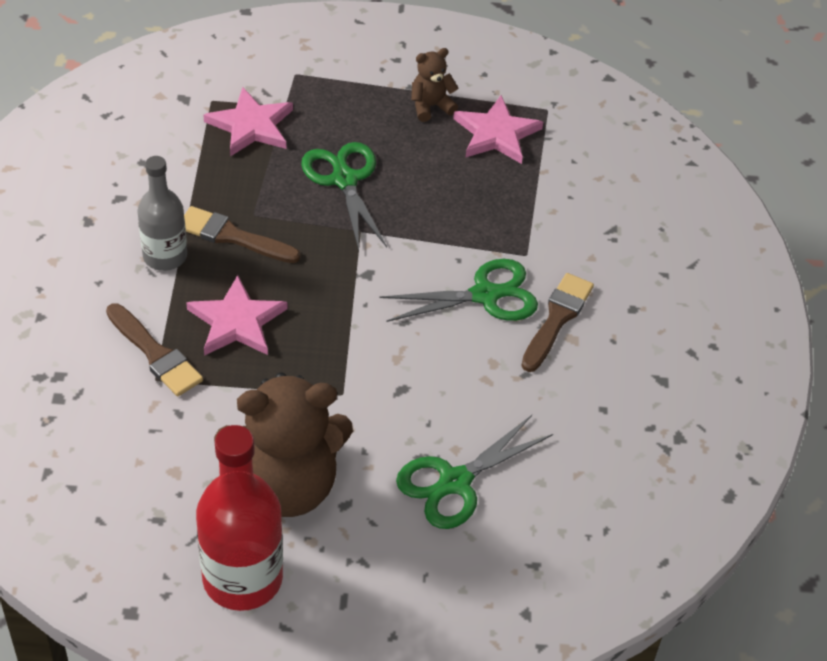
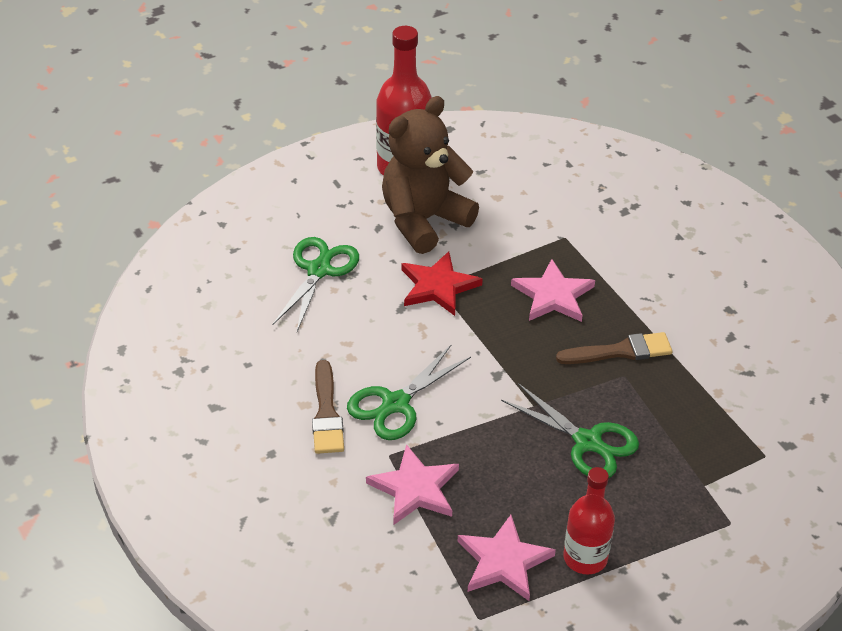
camera: 150 degrees right, 5 degrees down
brown brush [106,303,203,396] -> none
grey bottle [137,156,187,271] -> none
pink star [204,87,293,157] -> pink star moved to [366,444,459,525]
brown teddy bear [411,48,458,122] -> red bottle [563,467,615,574]
none -> red star [401,251,483,316]

